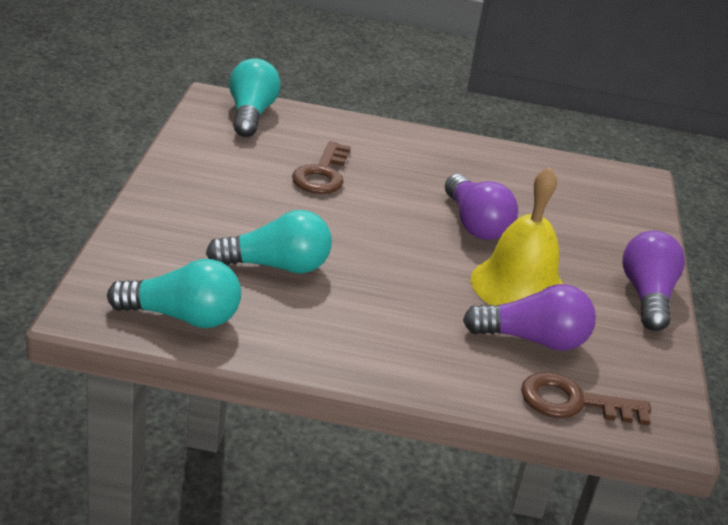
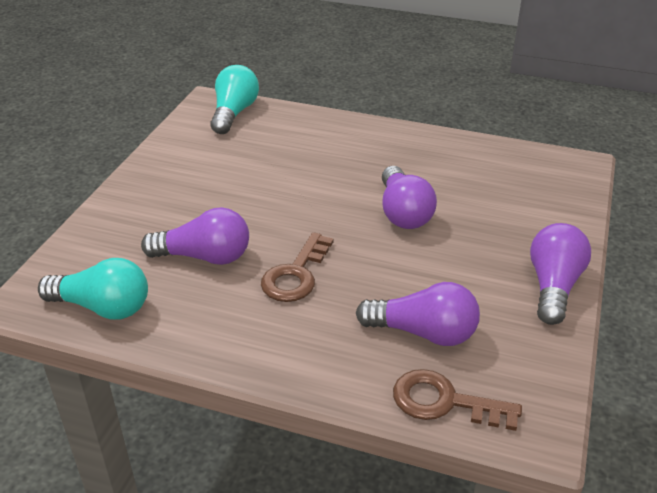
camera: 15 degrees right, 5 degrees up
turquoise light bulb [206,210,332,274] -> purple light bulb [141,207,249,265]
brown key [292,141,351,194] -> brown key moved to [261,232,334,302]
yellow bell [471,167,563,306] -> none

